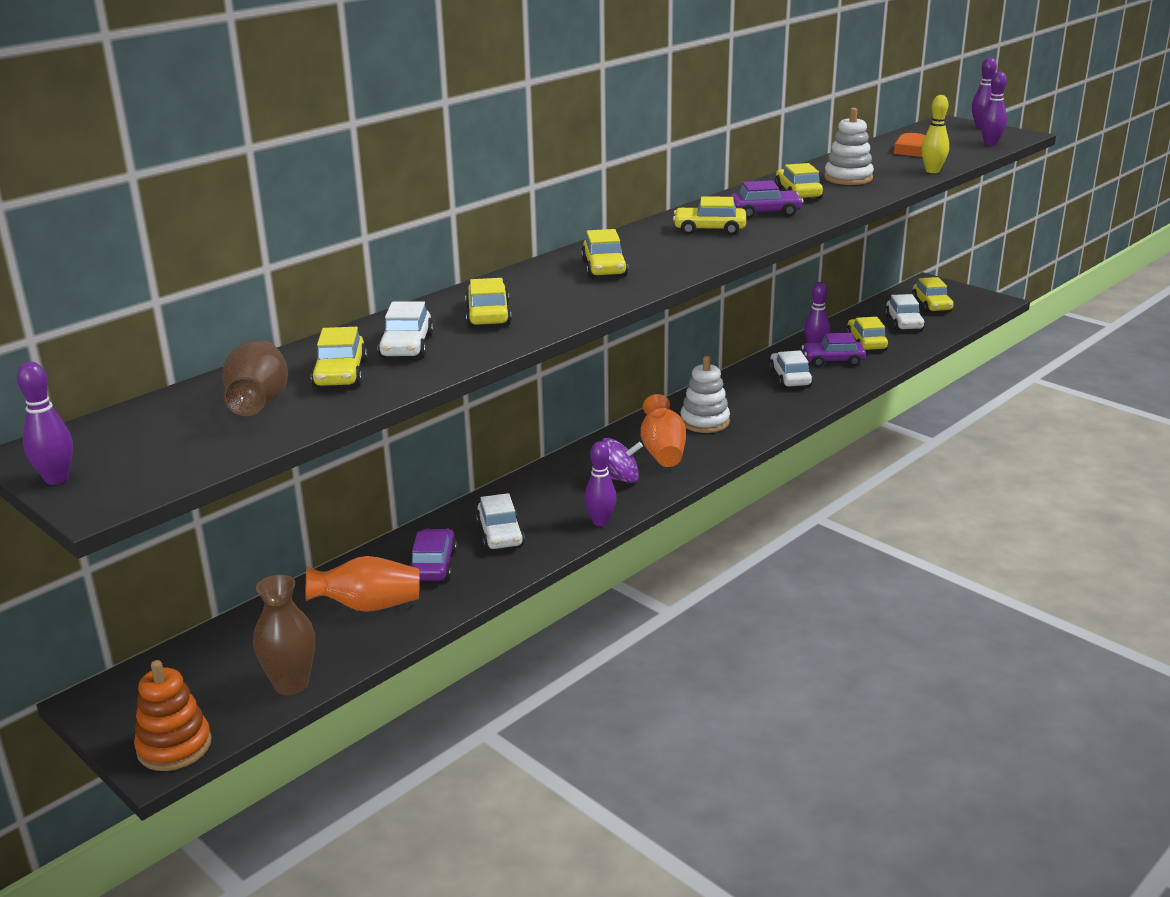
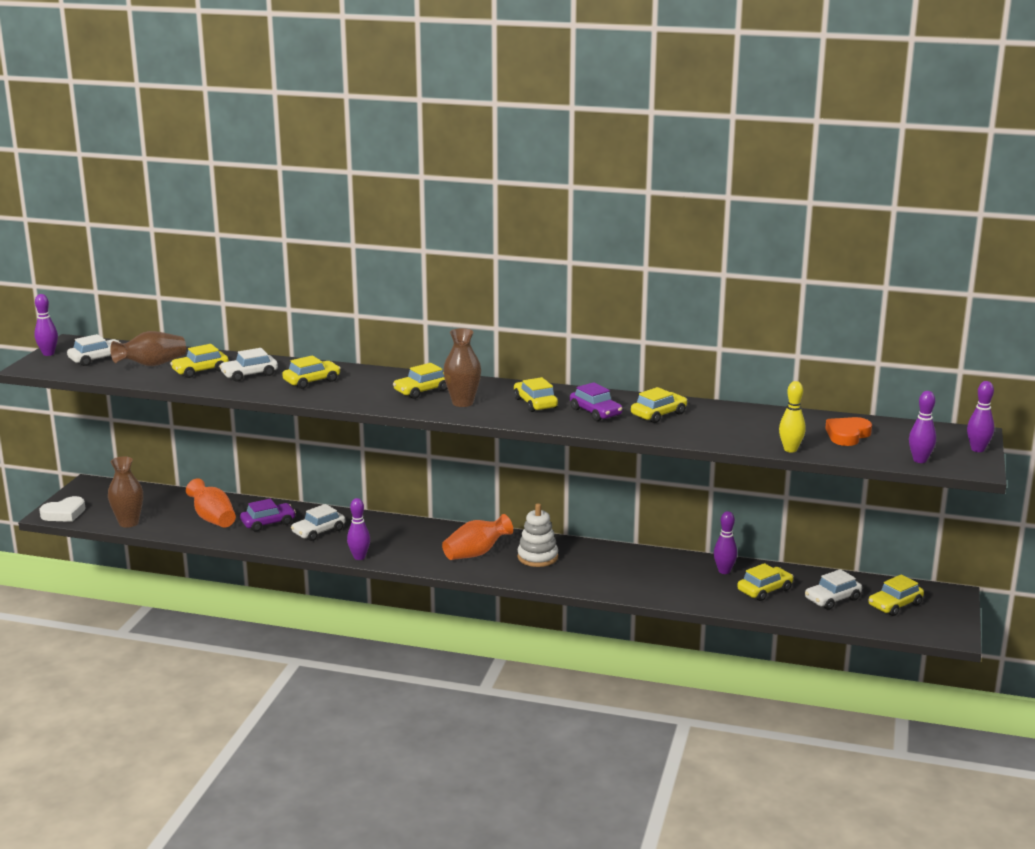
camera: 60 degrees right, 5 degrees down
orange stacking toy [134,660,211,771] -> white heart [39,496,86,522]
purple spinning top [602,438,643,483] -> none
white car [769,350,813,388] -> white car moved to [67,334,120,366]
purple car [802,333,866,367] -> none
white stacking toy [824,108,874,185] -> none
none -> brown vase [443,328,481,407]

